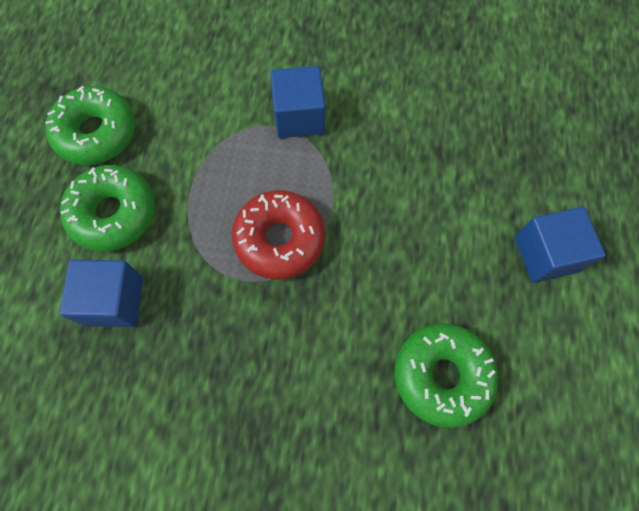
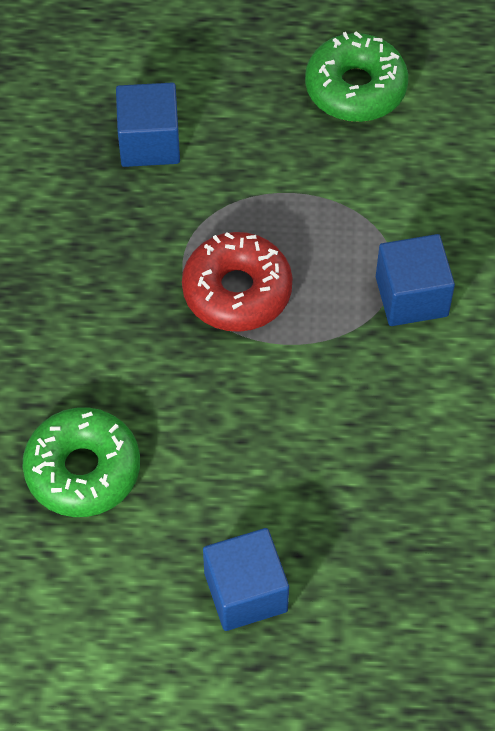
camera: 85 degrees right, 10 degrees down
green donut [60,165,155,252] -> none

